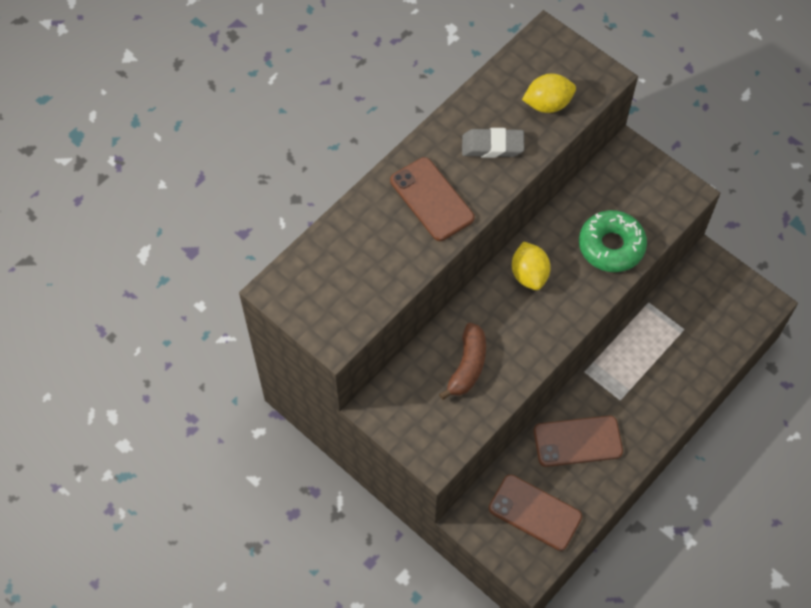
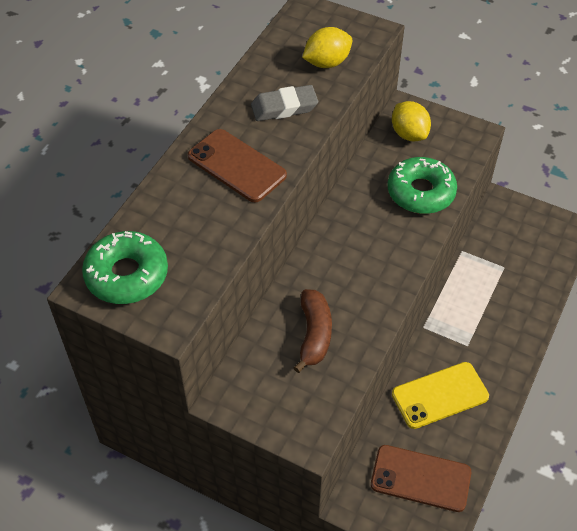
camera: 15 degrees left, 10 degrees down
yellow lemon [512,241,551,290] -> yellow lemon moved to [392,101,431,141]
brown phone [534,416,623,467] -> yellow phone [392,362,489,429]
none -> green donut [82,231,168,304]

